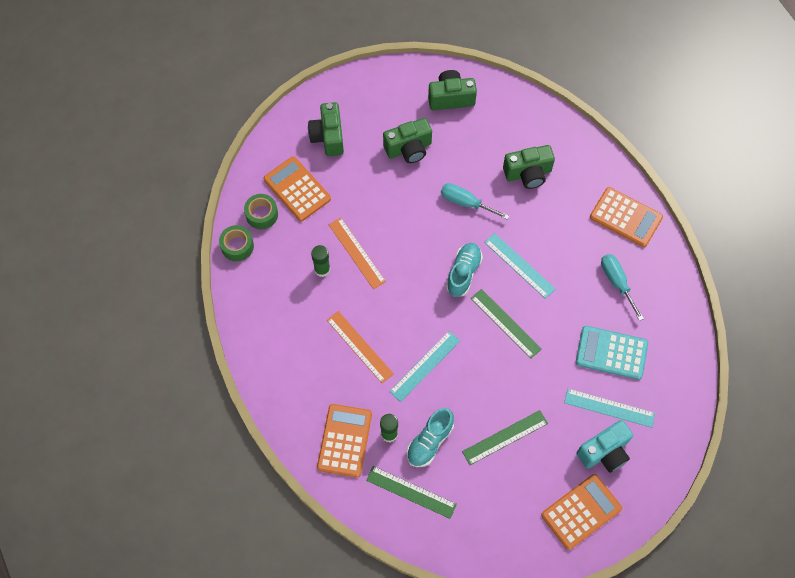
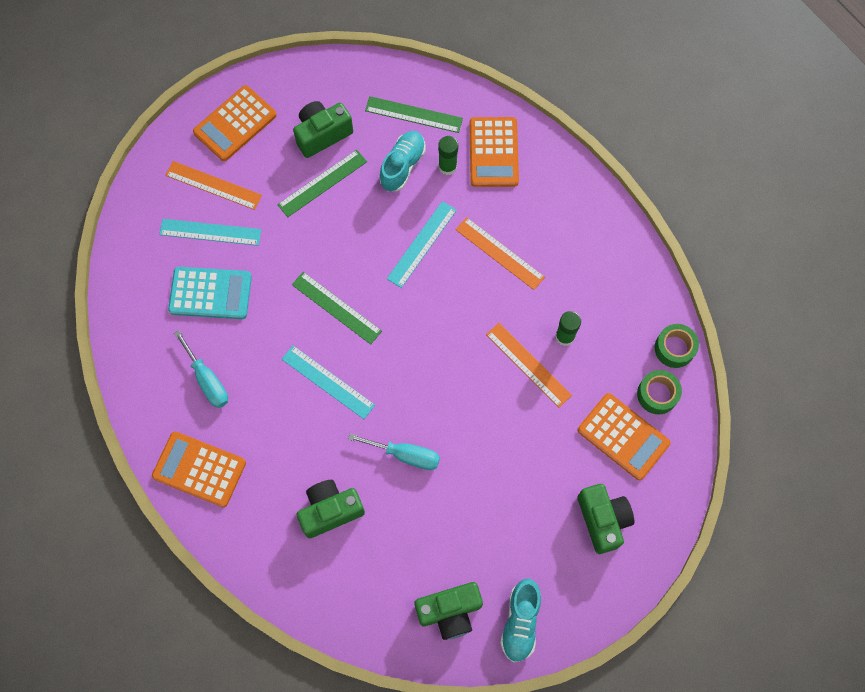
camera: 170 degrees right, 5 degrees up
green camera [383,118,432,163] -> green camera moved to [293,101,353,158]
turquoise shoe [446,243,483,297] -> turquoise shoe moved to [500,579,541,662]
turquoise camera [576,420,633,473] -> orange ruler [165,161,262,210]

